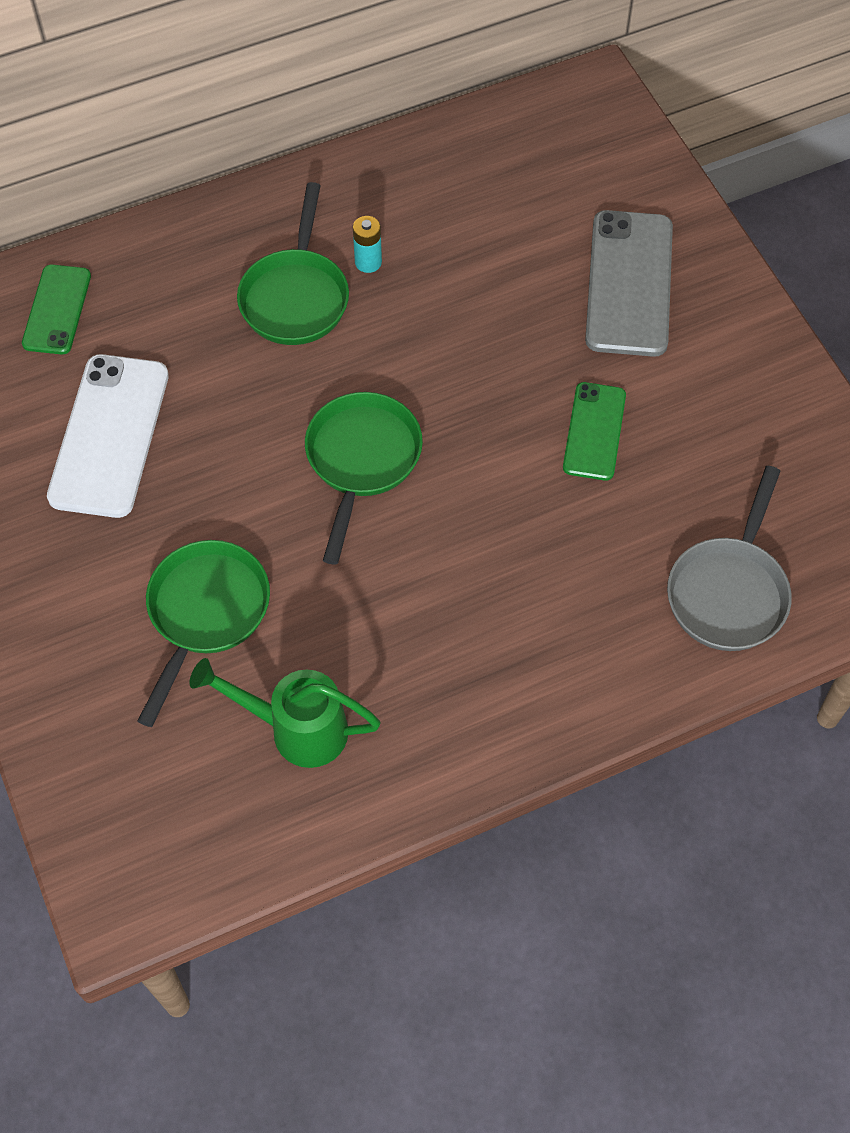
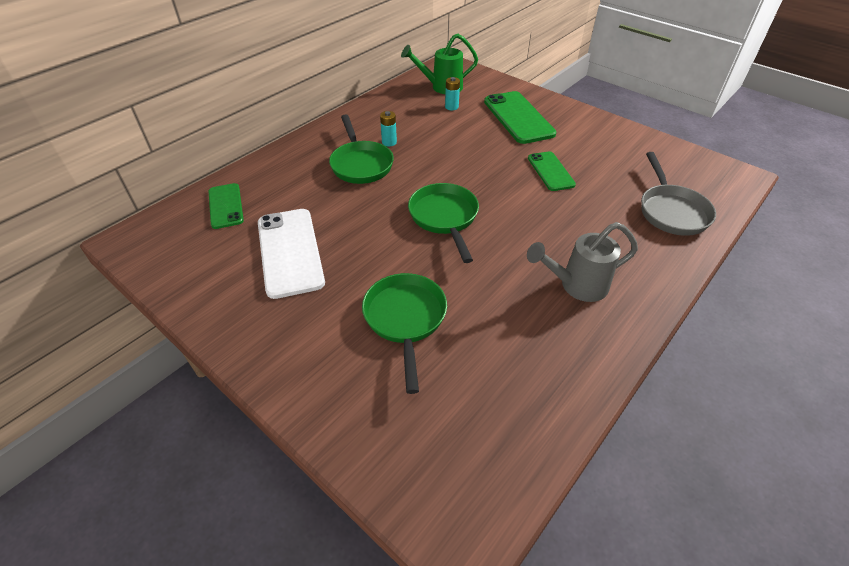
camera: 25 degrees left, 15 degrees down
green watering can [189,658,381,768] -> green watering can moved to [401,34,478,94]
grey phone [585,210,673,357] -> green phone [484,91,557,144]
none -> turquoise battery [445,77,460,110]
none -> grey watering can [527,222,638,302]

